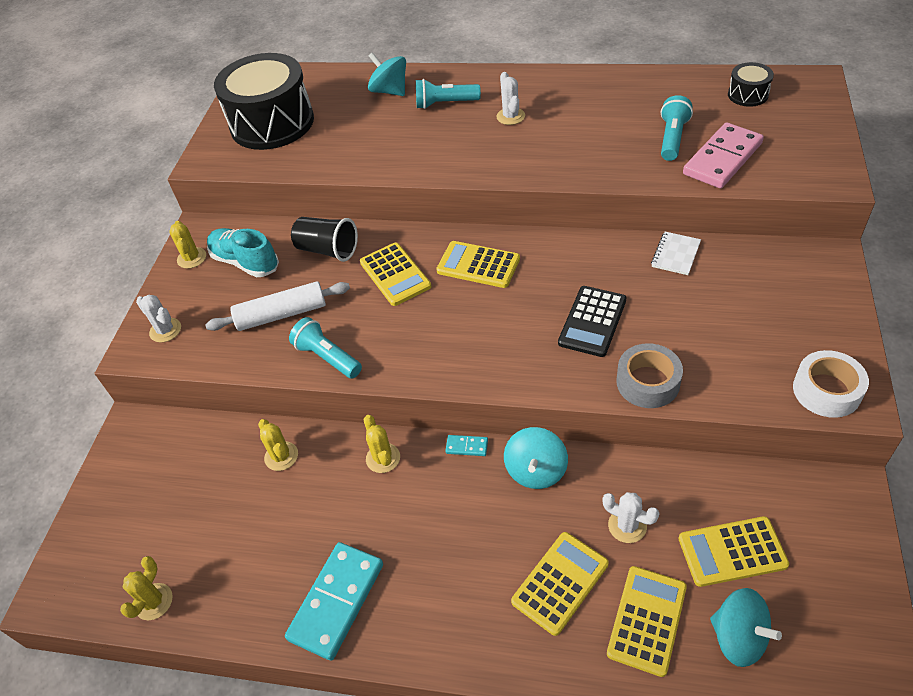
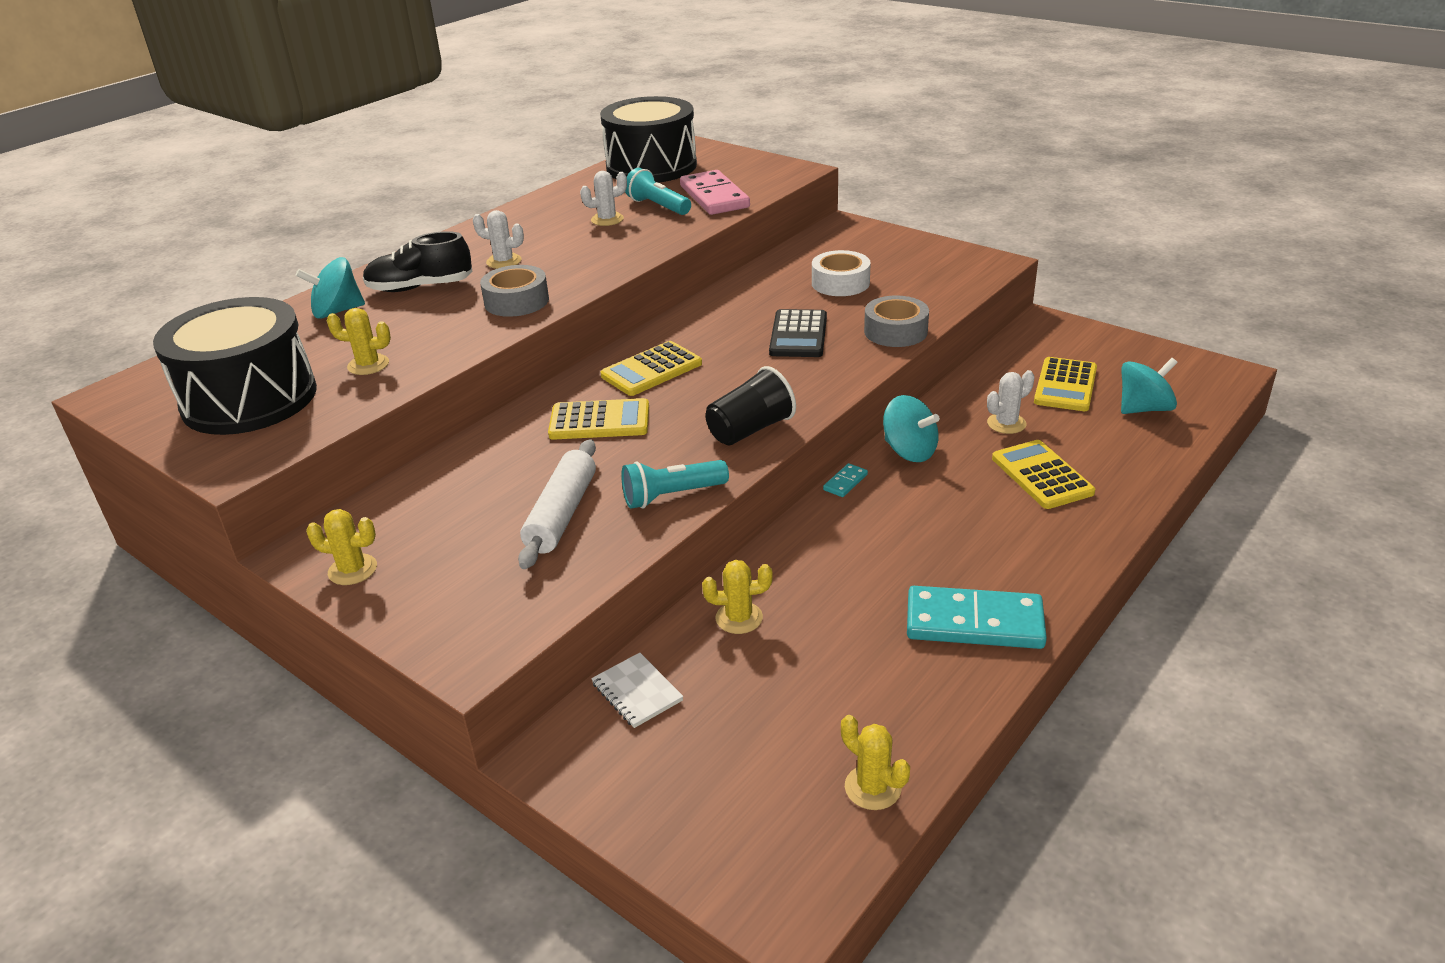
camera: 65 degrees left, 15 degrees down
white cactus [136,295,181,343] -> white cactus moved to [580,171,627,226]
turquoise shoe [207,228,279,277] -> none
turquoise domino [285,542,383,661] -> turquoise domino turned 45 degrees counterclockwise [907,586,1047,649]
black cup [291,217,358,262] -> black cup moved to [705,366,796,445]
yellow cactus [364,415,400,473] -> yellow cactus moved to [327,308,391,375]
turquoise flashlight [416,79,481,109] -> black shoe [363,231,473,292]
black calculator [558,286,626,357] -> black calculator turned 45 degrees clockwise [769,309,827,357]
yellow calculator [607,566,687,677] -> none
white notebook [651,232,701,275] -> white notebook moved to [591,653,683,728]
black drum [728,62,774,107] -> black drum [600,96,697,183], size x2.28
white tape [793,350,869,418] -> white tape moved to [812,250,871,296]
none -> grey tape [480,265,549,317]

